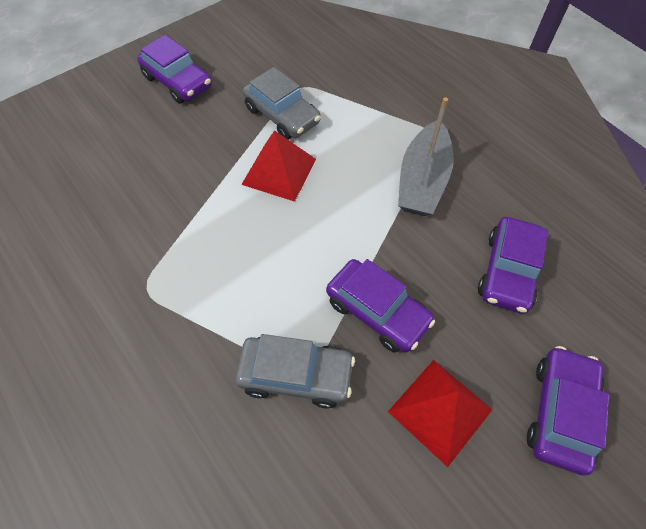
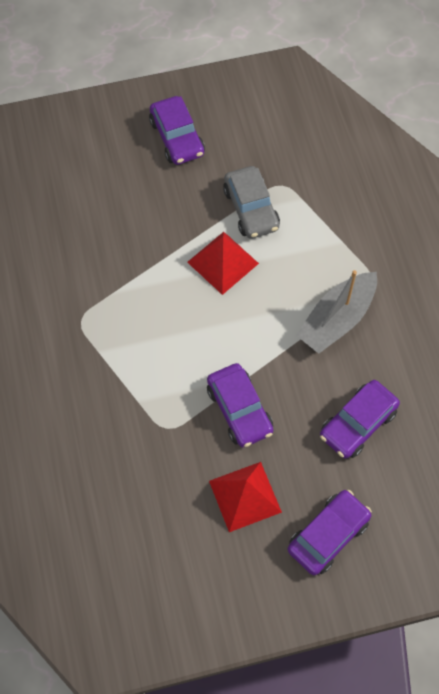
camera: 25 degrees right, 5 degrees up
grey car [235,334,355,409] -> none

